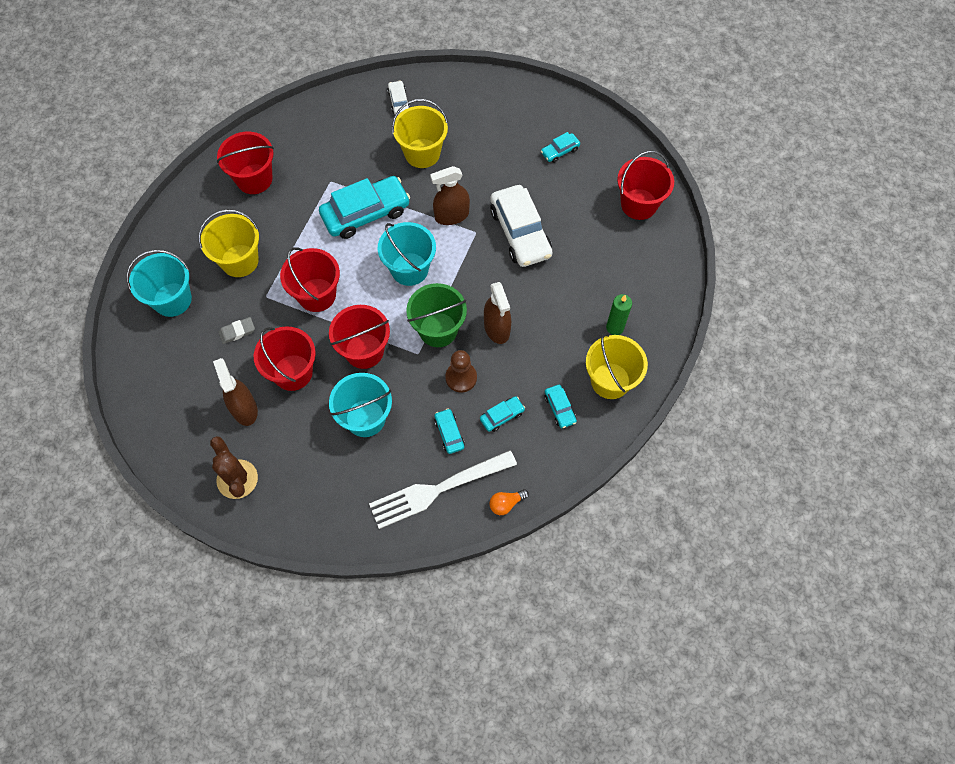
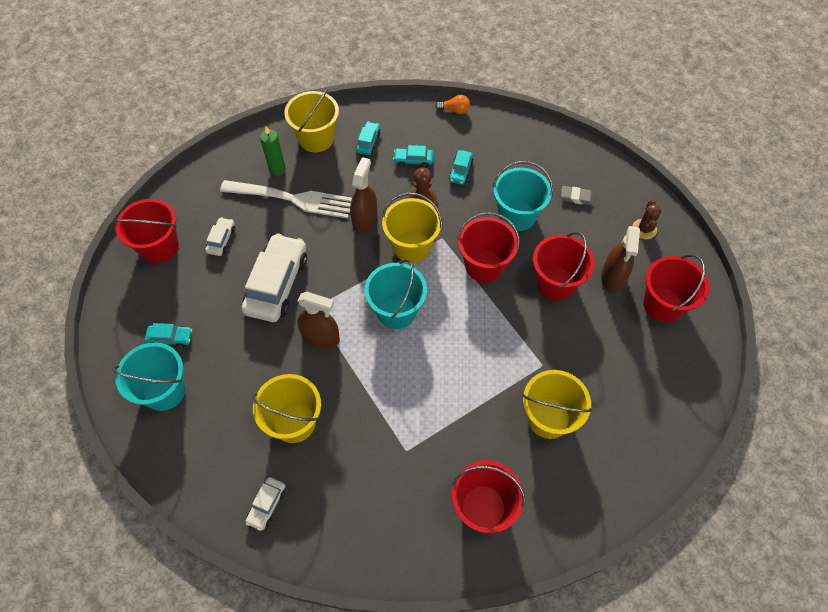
camera: 145 degrees left, 5 degrees down
turquoise bucket [126,250,192,317] -> turquoise bucket moved to [112,342,186,411]
brown cactus [210,436,258,499] -> brown cactus [633,199,661,239], size x0.67
grey eraser [218,317,255,344] -> grey eraser moved to [561,186,594,206]
red bucket [280,247,340,312] -> red bucket moved to [643,254,709,322]
turquoise car [319,176,410,239] -> none
white fork [369,450,517,529] -> white fork moved to [220,180,352,219]
green bucket [406,283,467,347] -> yellow bucket [382,193,442,263]
none -> white car [205,217,235,256]

